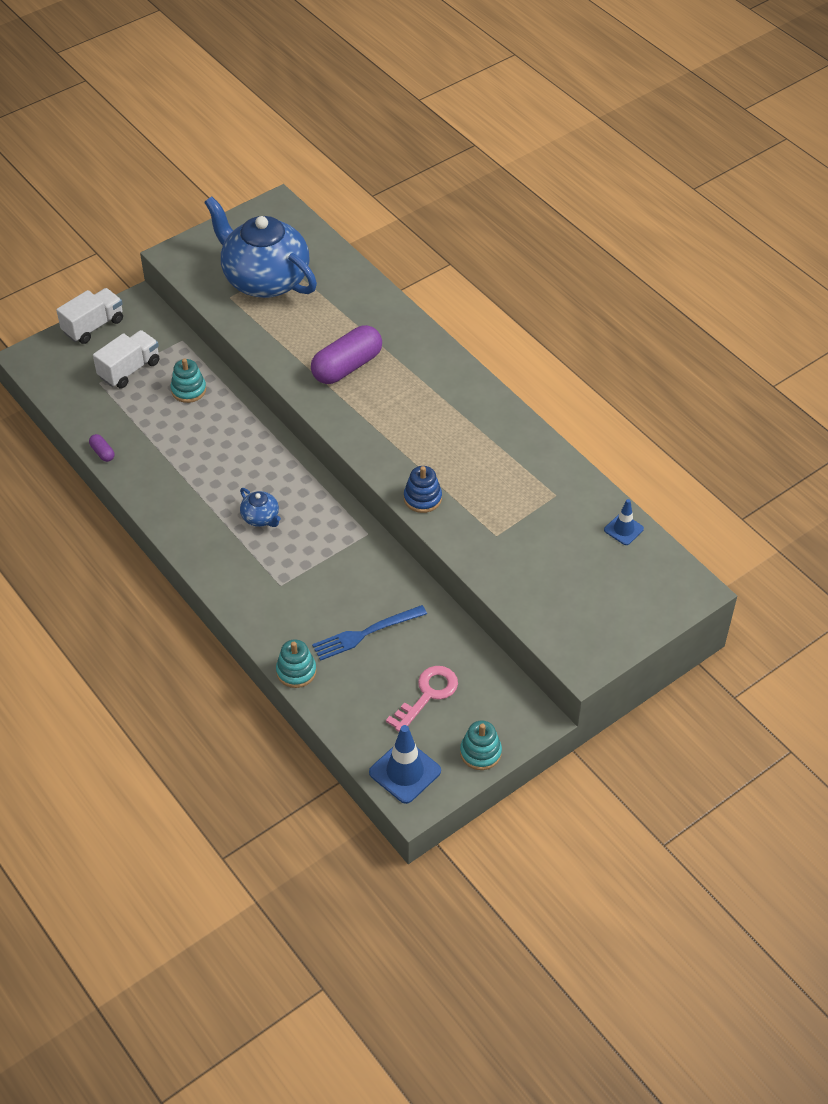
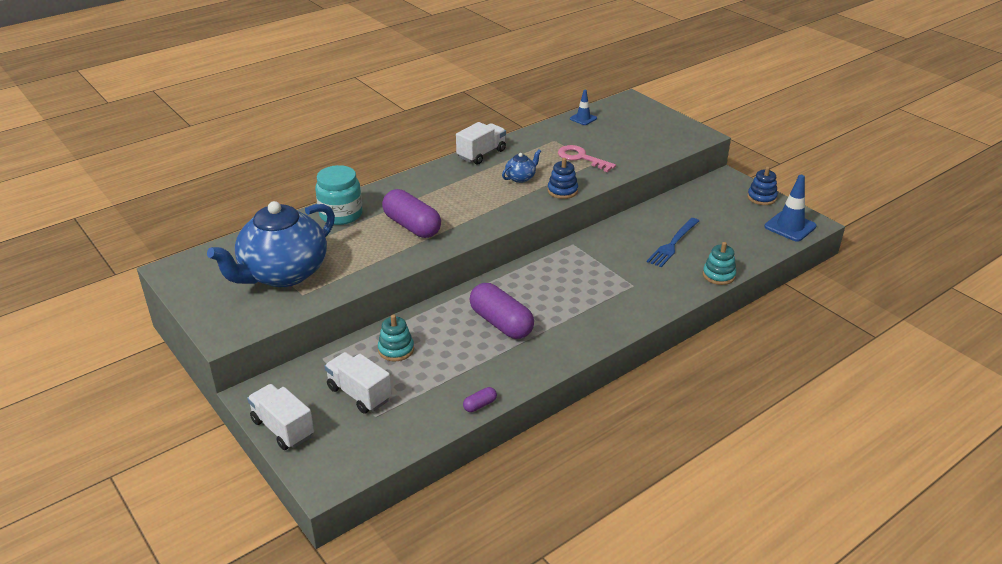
camera: 90 degrees left, 15 degrees down
blue teapot [240,488,281,527] -> blue teapot moved to [502,149,541,183]
blue fork [312,605,427,661] -> blue fork turned 60 degrees clockwise [647,218,699,267]
pink key [386,666,458,732] -> pink key moved to [558,145,616,172]
turquoise stacking toy [460,721,502,770] -> blue stacking toy [747,166,778,205]
none -> turquoise jar [315,165,363,225]
none -> white truck [456,122,506,165]
none -> purple capsule [470,283,534,339]

